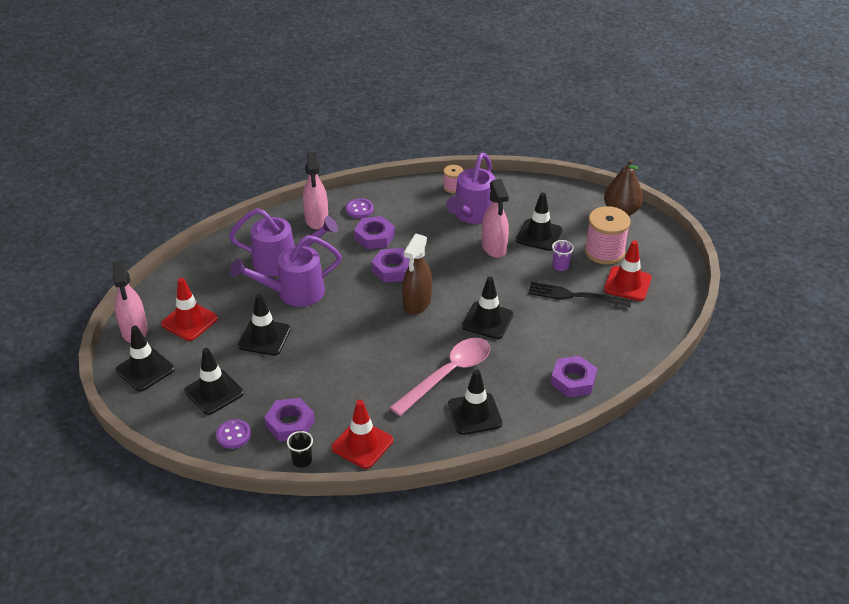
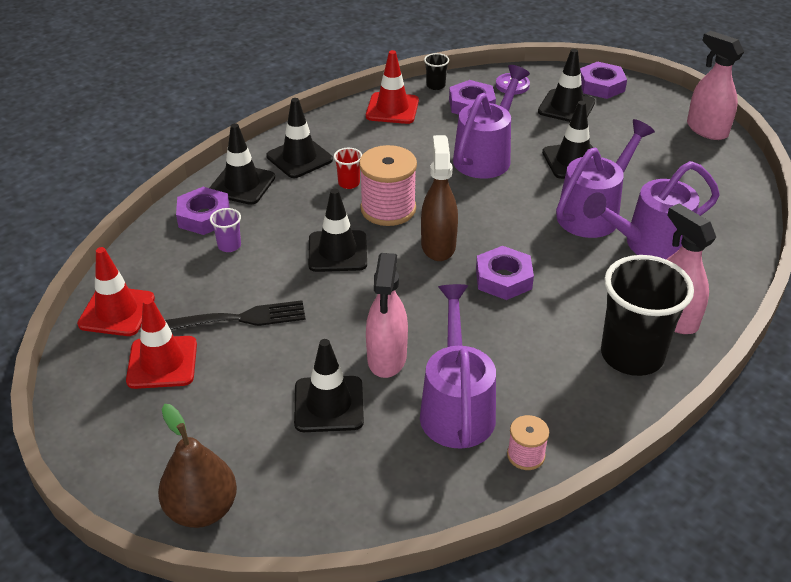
camera: 155 degrees right, 0 degrees up
black traffic cone [116,326,175,392] -> black traffic cone moved to [209,123,275,205]
red traffic cone [161,278,218,341] -> red traffic cone moved to [77,247,155,336]
purple button [346,198,374,218] -> black cup [601,255,694,376]
purple nut [354,216,395,249] -> purple nut moved to [580,61,627,99]
pink spoon [389,338,490,416] -> red cup [334,148,362,189]
pink spray bottle [482,179,509,258] -> pink spray bottle turned 135 degrees counterclockwise [366,253,408,378]
purple cup [552,240,574,271] -> purple cup moved to [210,208,241,252]
pink spool [585,206,630,265] -> pink spool moved to [359,145,417,226]
none -> purple watering can [453,65,530,179]

